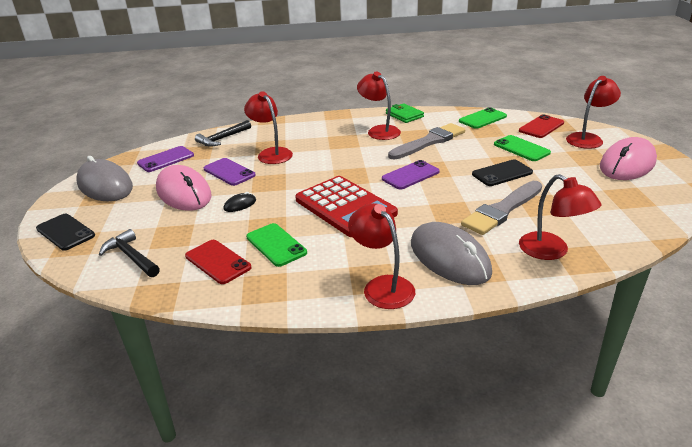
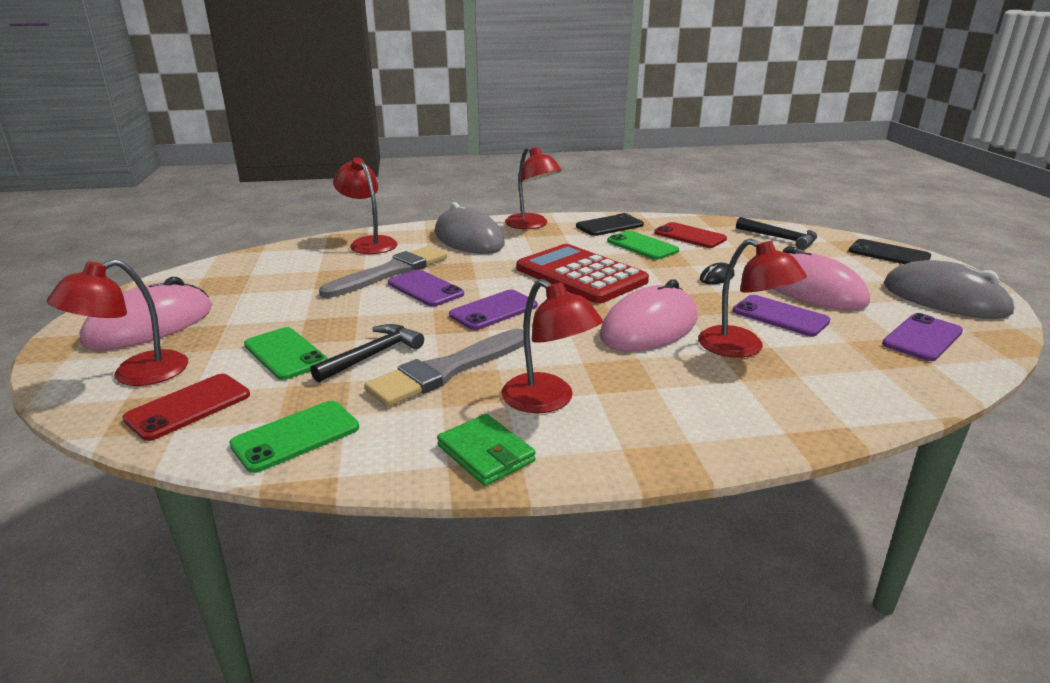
camera: 175 degrees right, 5 degrees down
black hammer [195,120,251,147] -> black hammer moved to [310,324,424,382]
black phone [472,160,533,186] -> black phone moved to [576,213,644,236]
none -> purple phone [388,270,464,307]
none -> pink mouse [600,279,698,352]

